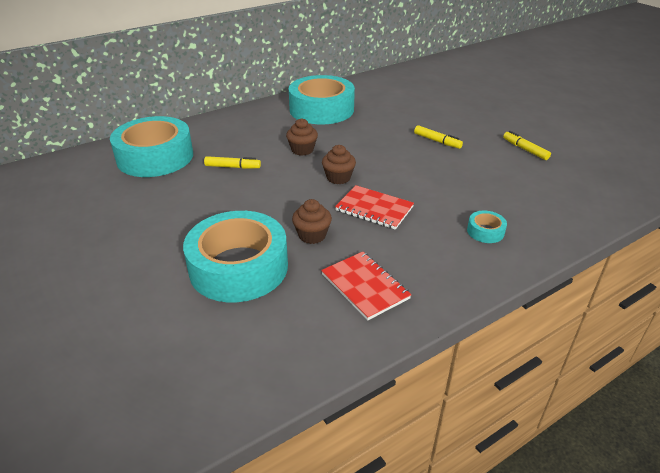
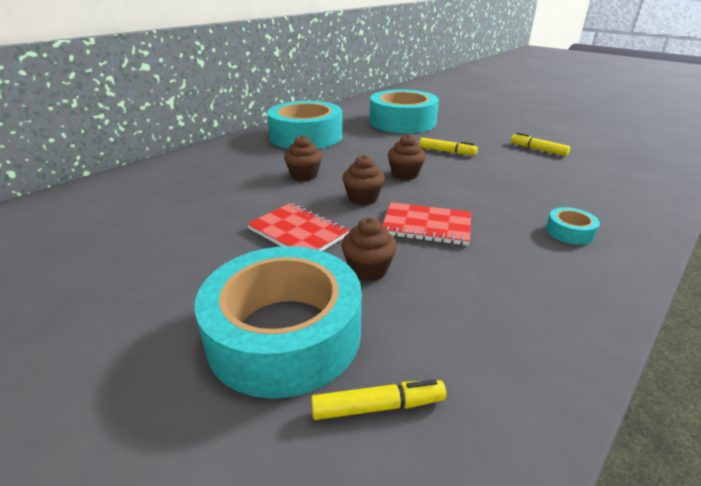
camera: 15 degrees left, 5 degrees down
turquoise tape [110,116,193,177] -> turquoise tape moved to [370,90,439,133]
yellow marker [204,156,261,169] -> yellow marker moved to [311,379,446,420]
red notebook [321,252,412,320] -> red notebook moved to [247,203,349,251]
none -> brown cupcake [388,134,426,180]

